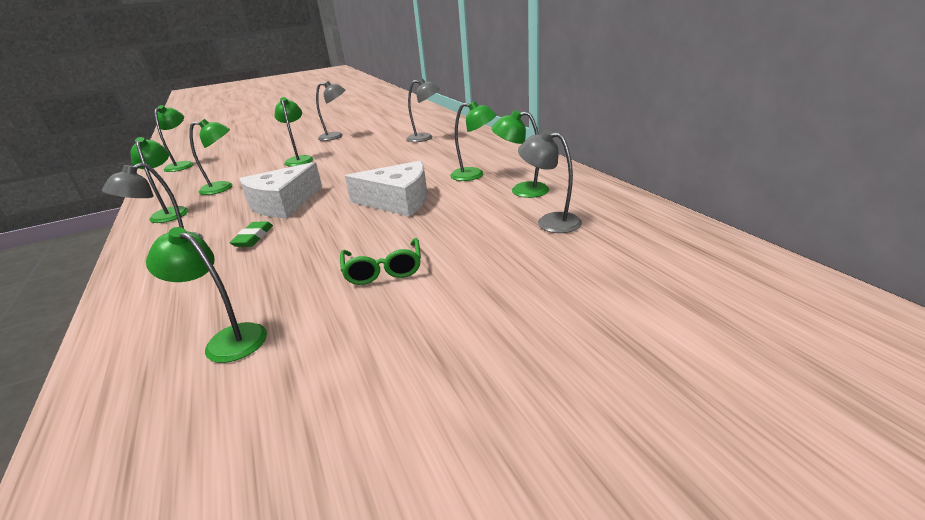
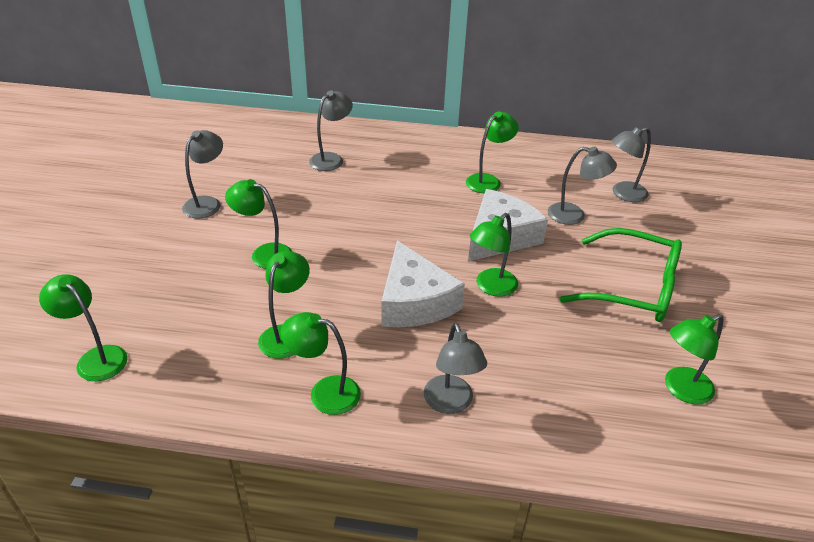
camera: 60 degrees left, 10 degrees up
green eraser [230,221,273,247] -> none
green glasses [340,238,421,285] -> green glasses [560,228,682,322], size x1.70
green lamp [491,110,549,198] -> green lamp moved to [470,213,518,297]
none -> grey lamp [548,147,617,225]

